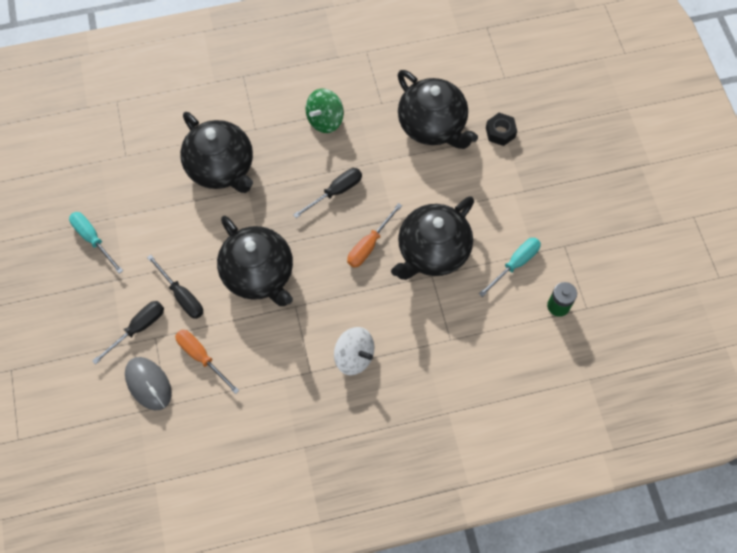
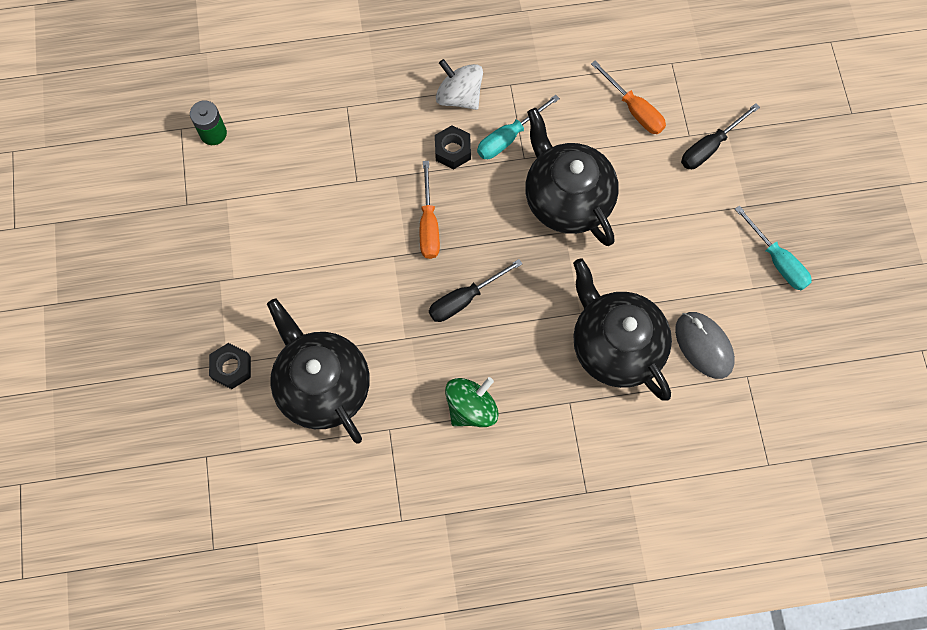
camera: 175 degrees left, 5 degrees up
grey mouse [125,357,172,410] -> grey mouse moved to [675,312,735,379]
black screwdriver [147,255,203,319] -> none
orange screwdriver [347,203,402,268] -> orange screwdriver turned 135 degrees clockwise [420,161,440,259]
black teapot [391,196,474,280] -> none
turquoise screwdriver [479,238,541,297] -> turquoise screwdriver moved to [477,95,560,159]
none -> black nut [435,125,471,169]

